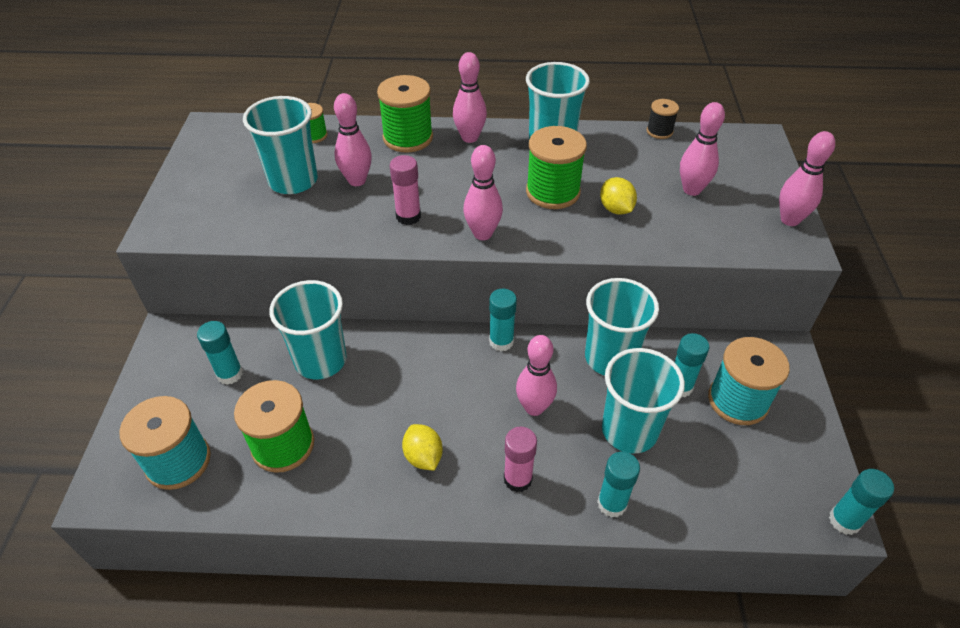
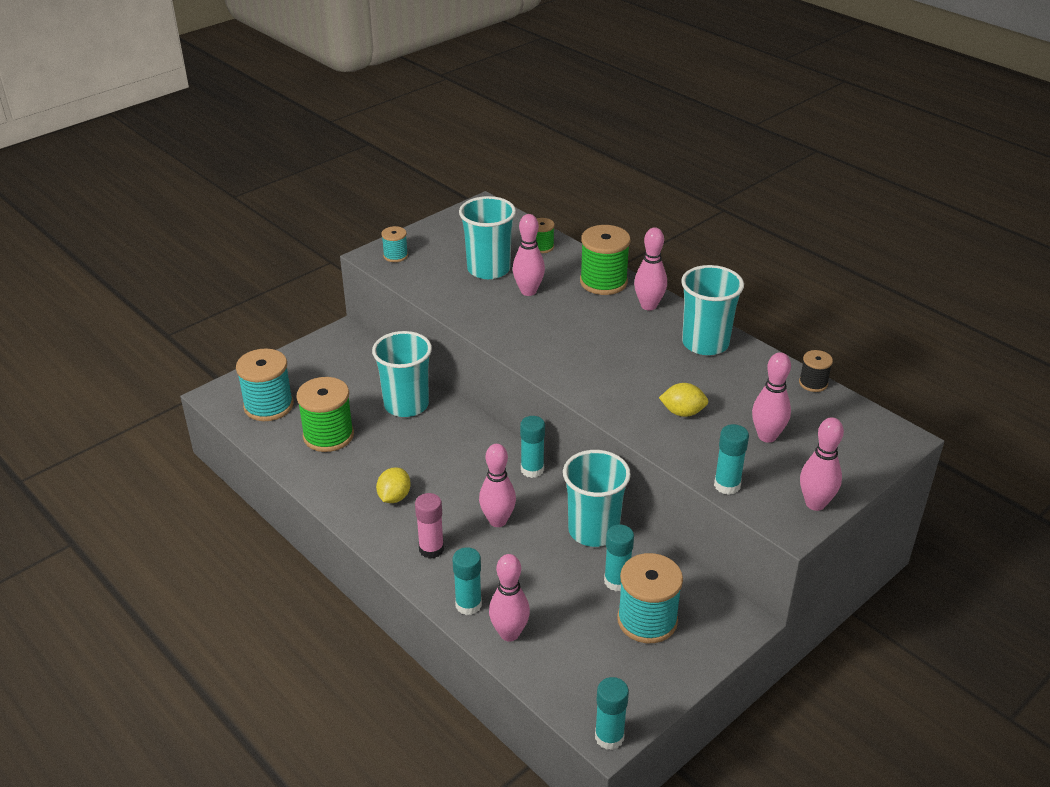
camera: 45 degrees right, 10 degrees down
turquoise glue stick [197,321,243,385] -> turquoise glue stick moved to [714,424,749,495]
pink glue stick [390,155,421,225] -> none
pink bowling pin [463,145,503,240] -> pink bowling pin moved to [489,554,530,641]
green spool [526,126,587,209] -> none
yellow lemon [600,177,637,215] -> yellow lemon turned 75 degrees clockwise [659,383,709,417]
turquoise cup [602,348,685,453] -> none
none -> turquoise spool [381,226,408,262]

